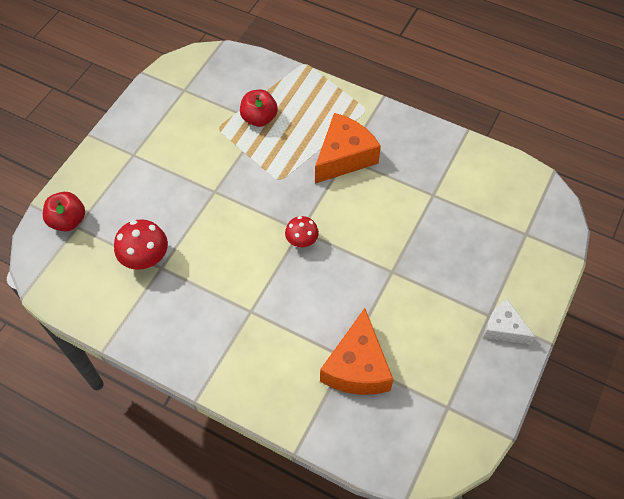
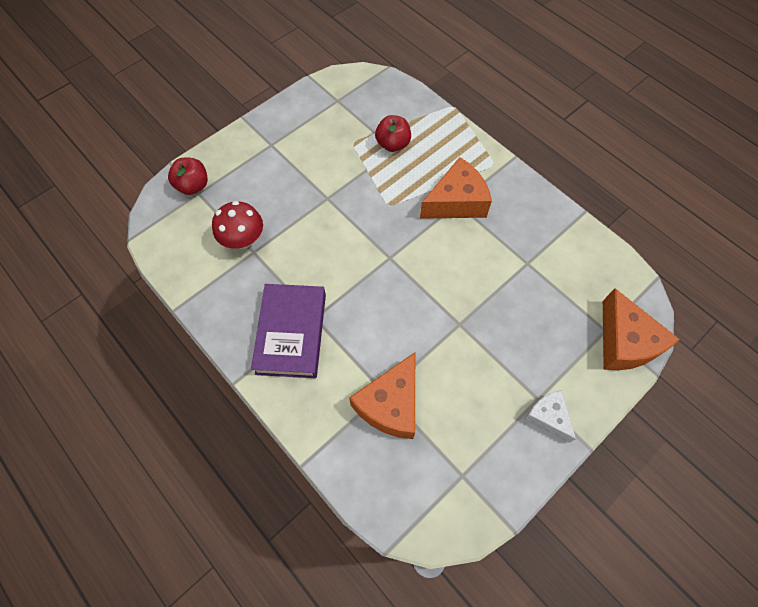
camera: 20 degrees right, 5 degrees up
red mushroom [285,216,319,247] -> none
none -> purple book [251,284,326,378]
none -> orange cheese [603,288,680,371]

